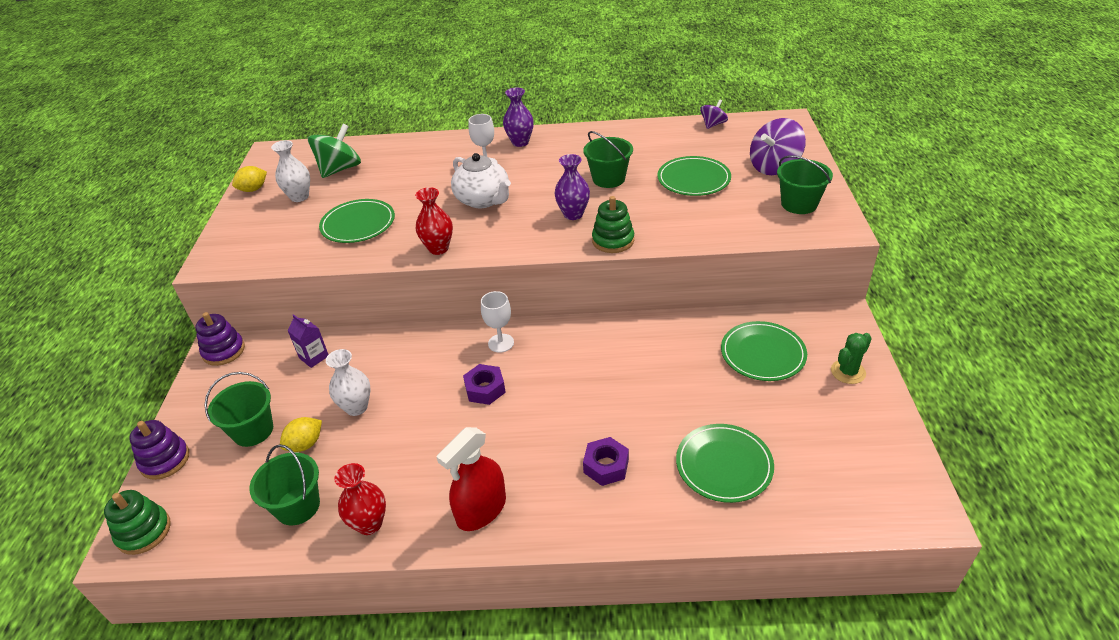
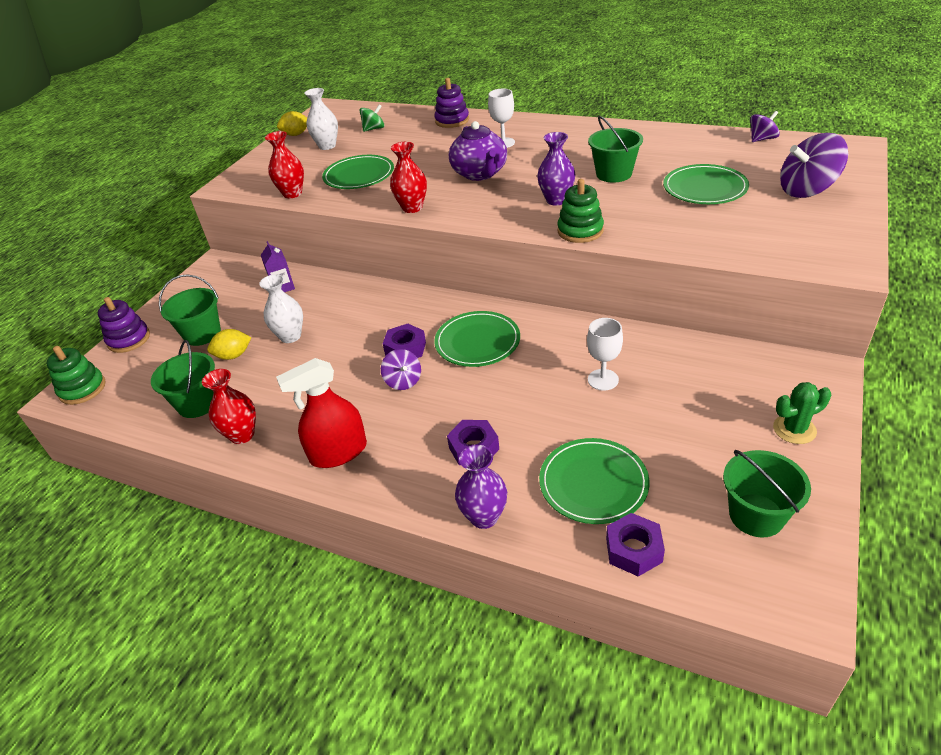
camera: 25 degrees right, 0 degrees up
purple stacking toy [195,312,245,366] -> purple stacking toy moved to [434,78,469,128]
green spinning top [308,124,361,178] -> green spinning top [359,104,385,132], size x0.56
white teapot [451,153,511,208] -> purple teapot [449,121,507,181]
white goblet [481,291,514,353] -> white goblet moved to [587,318,623,391]
purple vase [503,87,534,147] -> purple vase moved to [455,445,507,529]
green plate [721,321,807,381] -> green plate moved to [434,311,520,367]
green bucket [777,155,833,214] -> green bucket moved to [723,450,811,537]
none -> red vase [265,131,304,198]
none -> purple spinning top [381,349,421,390]
none -> purple nut [606,513,665,577]

